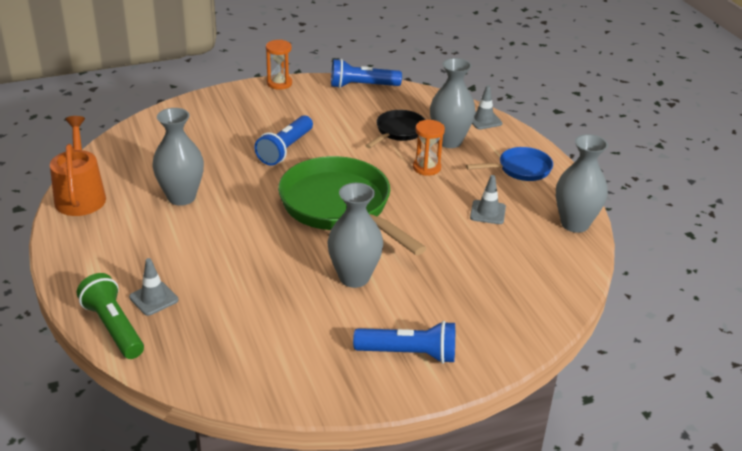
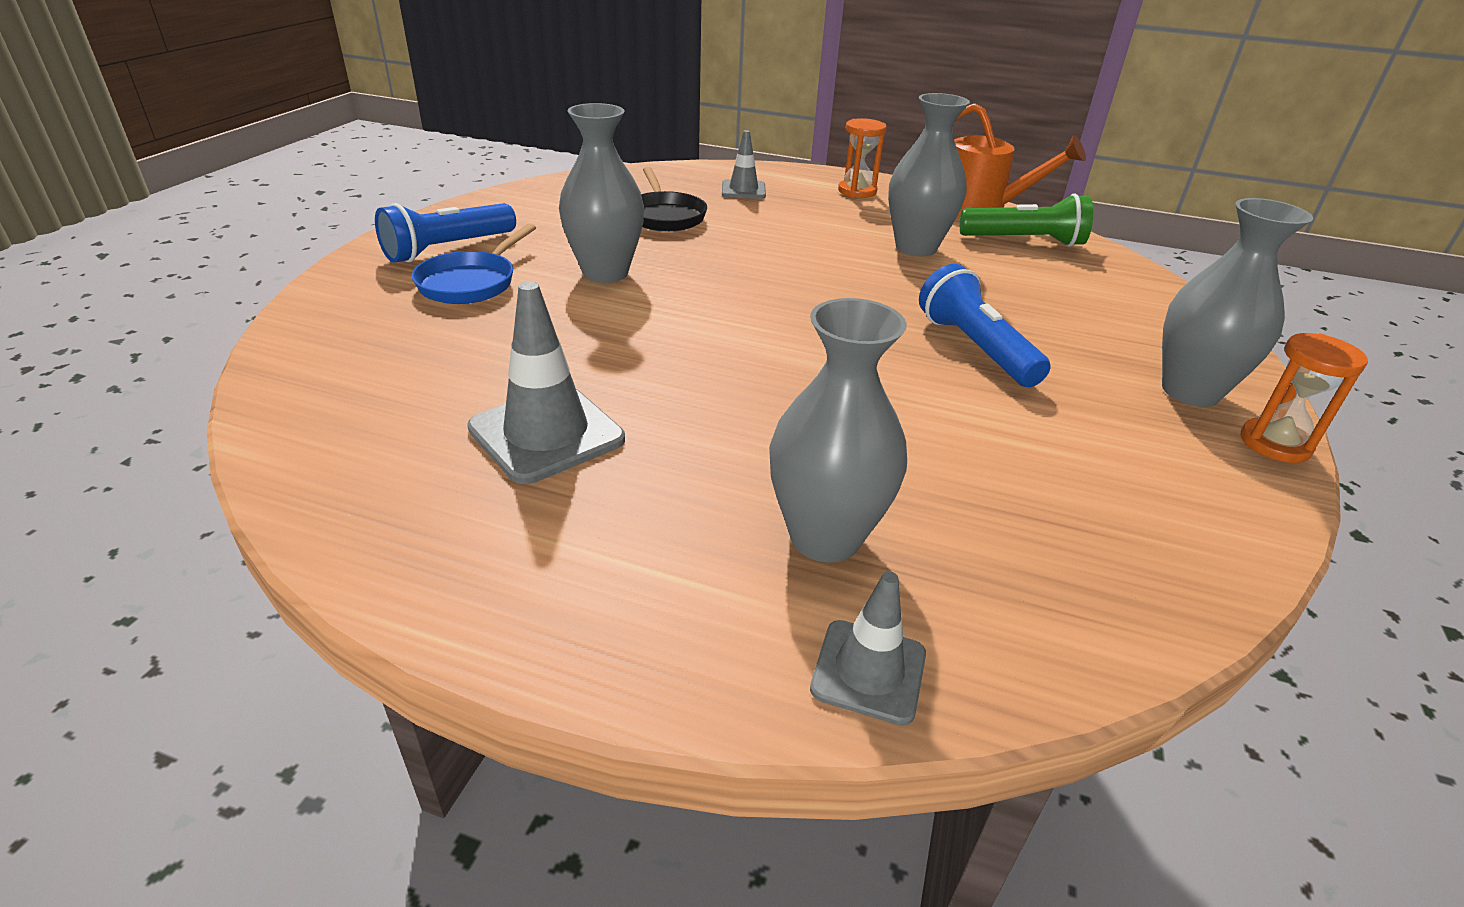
camera: 130 degrees right, 0 degrees up
green flashlight [77,273,144,359] -> green flashlight moved to [960,194,1093,247]
green pan [278,156,427,255] -> none
blue flashlight [331,59,402,88] -> none
black pan [365,110,426,148] -> black pan moved to [641,167,707,232]
orange hourglass [413,120,445,176] -> orange hourglass moved to [838,118,887,198]
blue pan [466,147,553,181] -> blue pan moved to [412,224,536,304]
grey traffic cone [470,175,506,224] -> grey traffic cone [467,281,625,484], size x1.63
grey vase [556,134,608,233] -> grey vase moved to [1162,198,1313,407]

